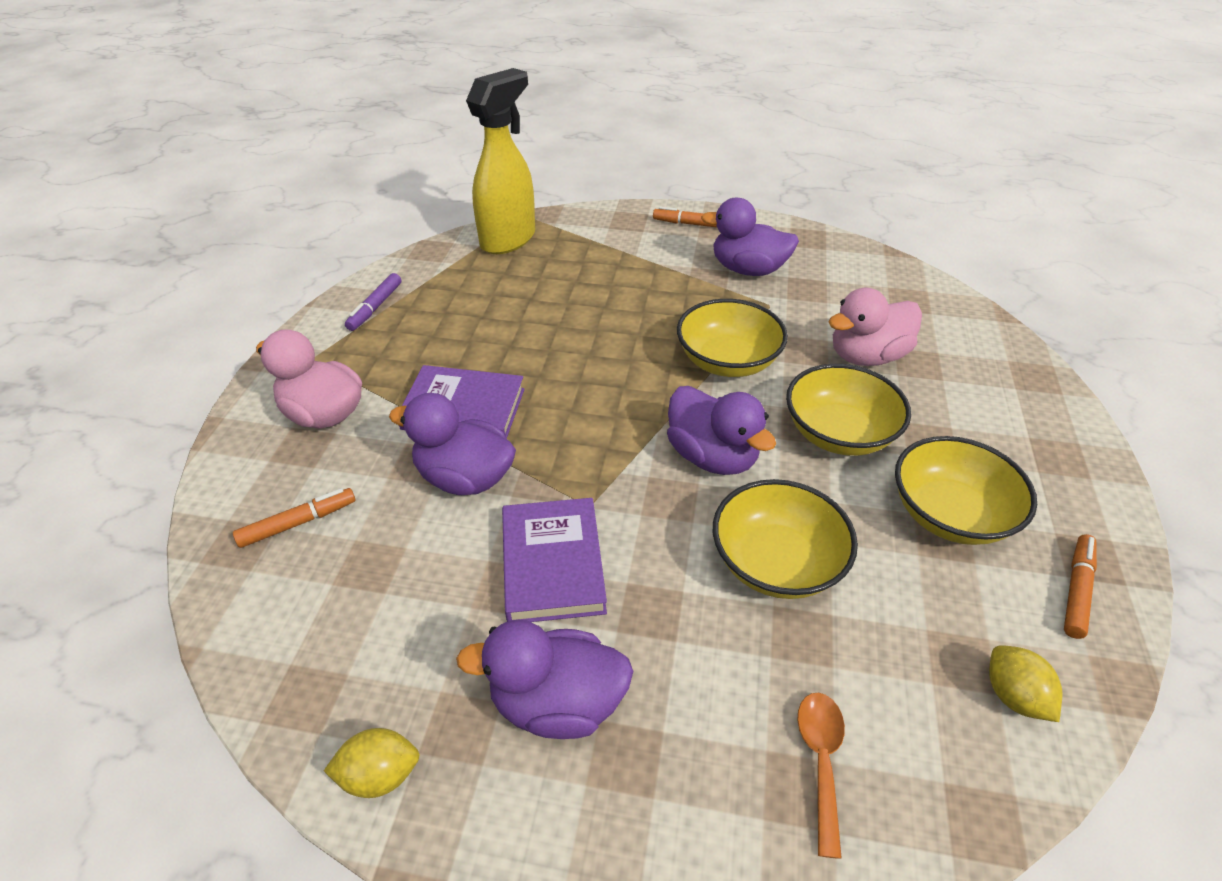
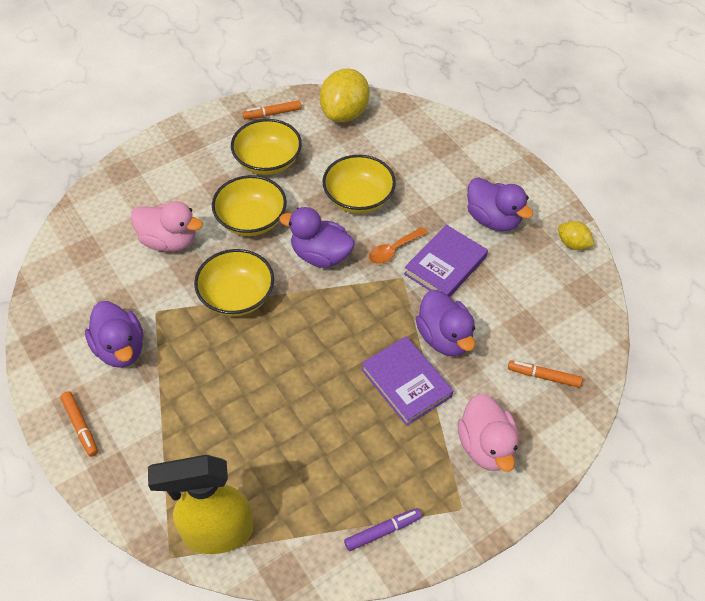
camera: 135 degrees left, 10 degrees up
purple duck [667,386,776,475] -> purple duck turned 75 degrees counterclockwise [279,207,355,268]
orange spoon [797,693,845,859] -> orange spoon moved to [369,227,427,264]
yellow lemon [989,645,1063,722] -> yellow lemon [320,68,370,122], size x1.94

